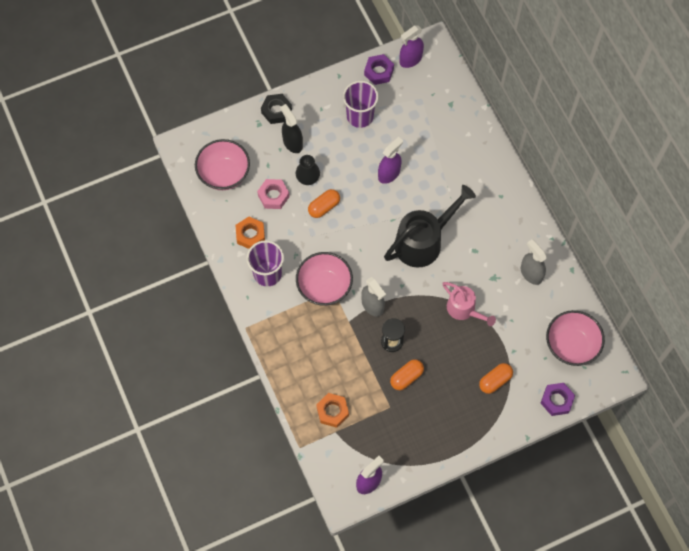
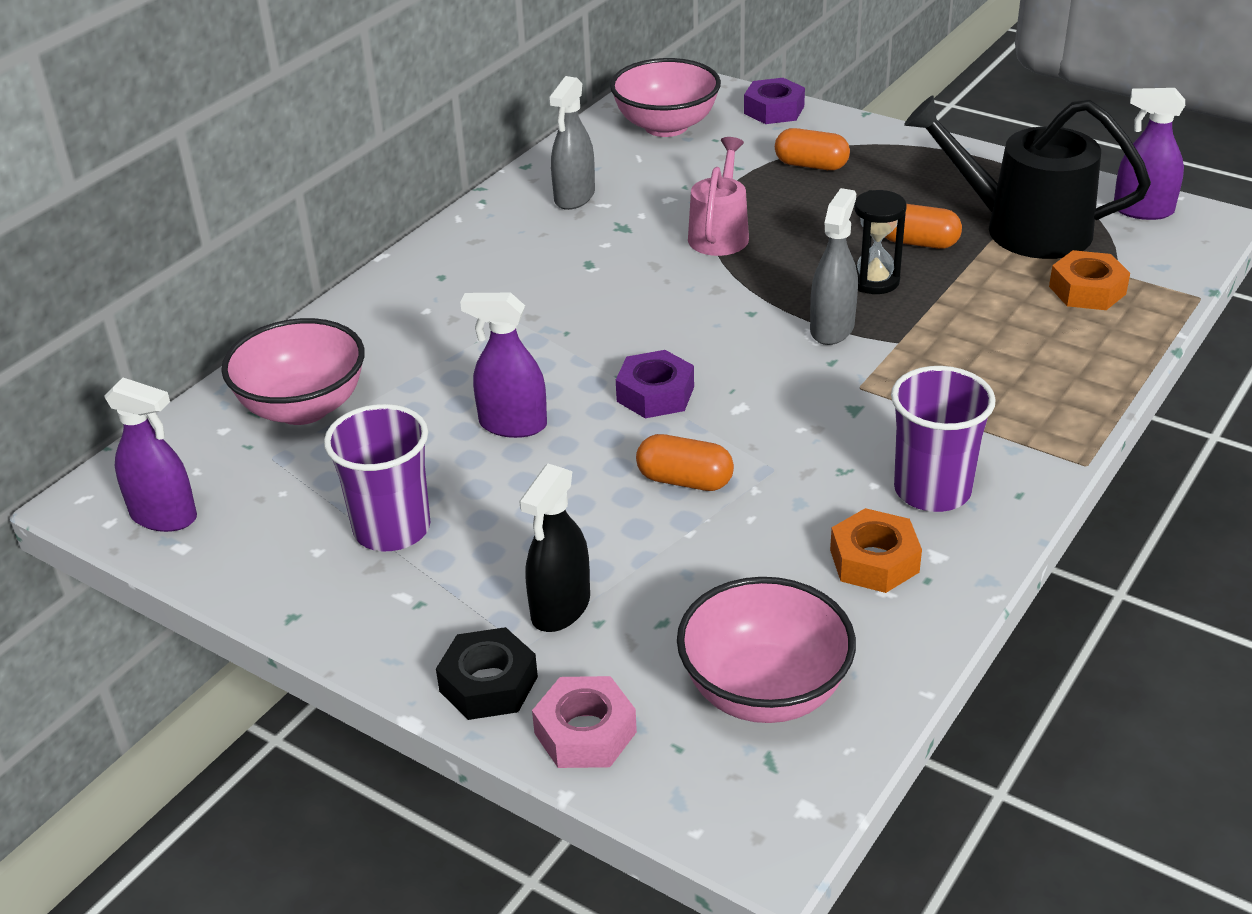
camera: 120 degrees left, 30 degrees down
pink nut [257,179,290,209] -> pink nut moved to [532,676,637,768]
black vase [296,155,320,185] -> none
pink bowl [296,252,353,306] -> pink bowl moved to [221,318,365,425]
purple nut [364,54,394,85] -> purple nut moved to [616,350,694,418]
black watering can [384,185,476,268] -> black watering can moved to [904,96,1151,259]

